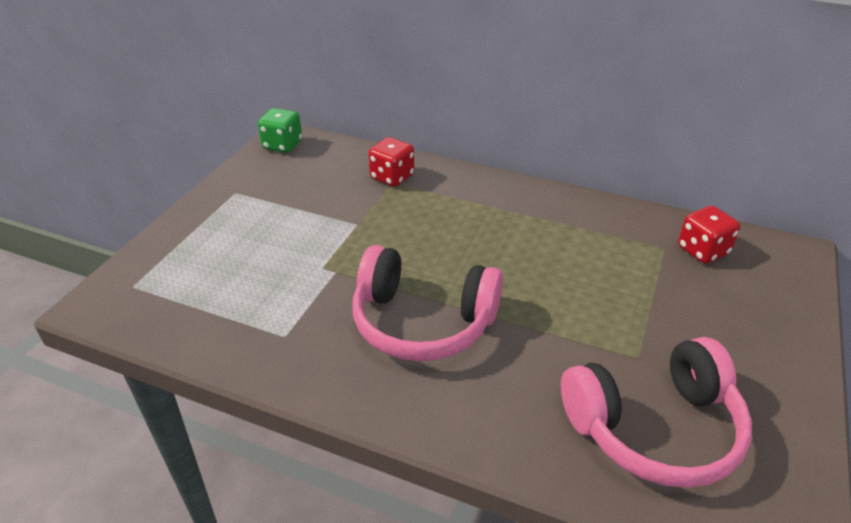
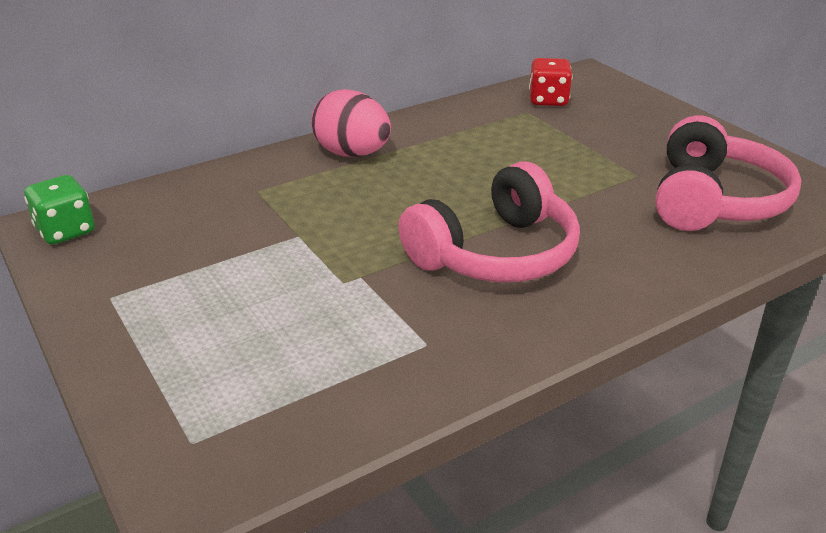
camera: 55 degrees left, 5 degrees down
red dice [369,137,414,187] -> none
none -> pink egg [311,89,391,157]

